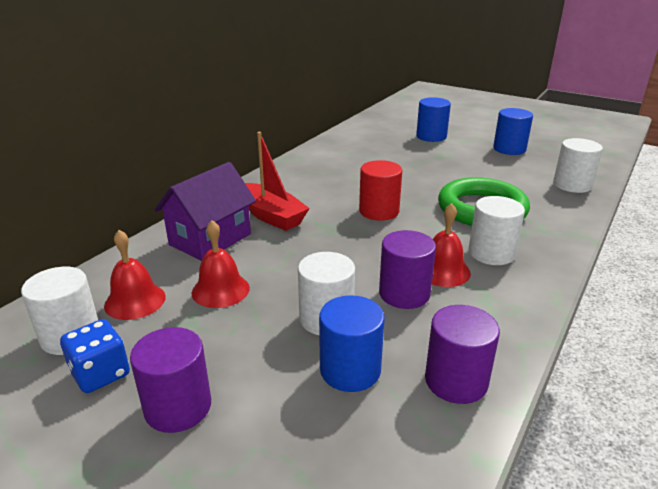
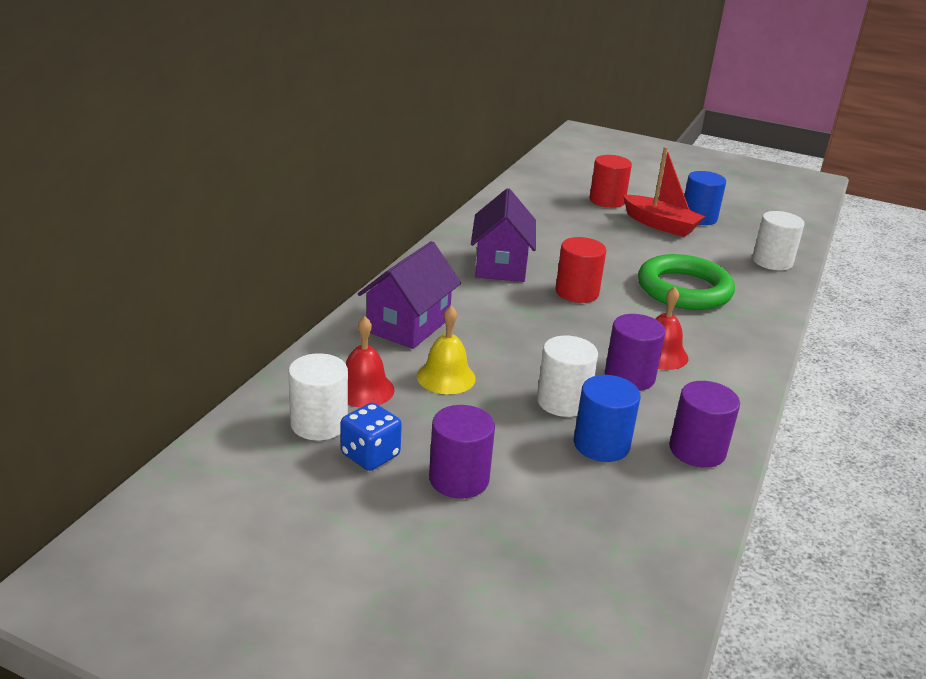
camera: 10 degrees left, 0 degrees up
red bell [192,220,250,308] -> yellow bell [417,306,476,394]
red boat [245,132,310,231] -> red boat moved to [623,147,705,237]
blue cylinder [416,97,451,142] -> red cylinder [590,155,632,208]
white cylinder [469,196,525,265] -> none
none -> purple house [471,188,536,282]

